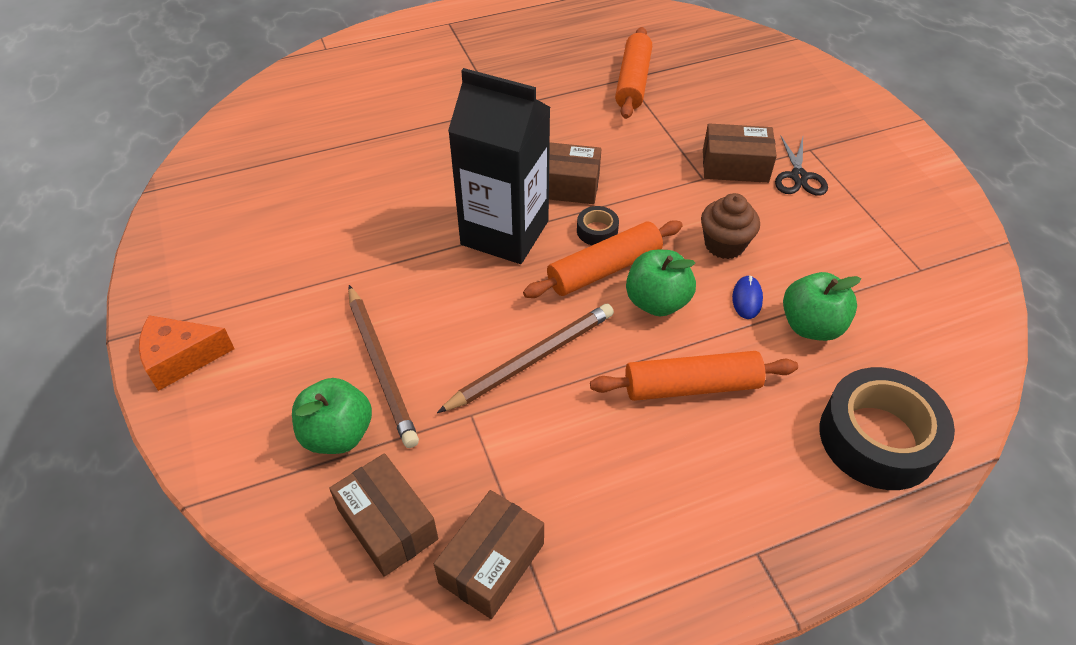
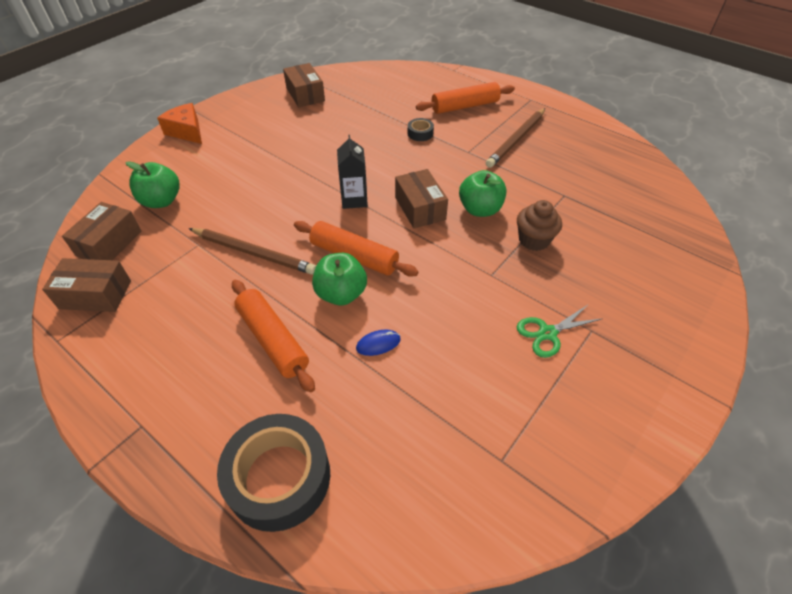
camera: 60 degrees right, 0 degrees up
brown pencil [348,285,419,448] -> brown pencil moved to [486,108,545,168]
black carton [448,68,550,264] -> black carton [337,135,368,209], size x0.52
black tape [577,206,619,245] -> black tape moved to [408,118,434,141]
orange rolling pin [615,27,652,119] -> orange rolling pin moved to [416,82,515,114]
brown cupcake [701,193,760,259] -> brown cupcake moved to [517,200,562,251]
brown box [703,123,777,183] -> brown box moved to [283,63,325,107]
black scissors [775,136,828,196] -> green scissors [517,304,603,358]
green apple [783,272,861,341] -> green apple moved to [459,170,507,217]

